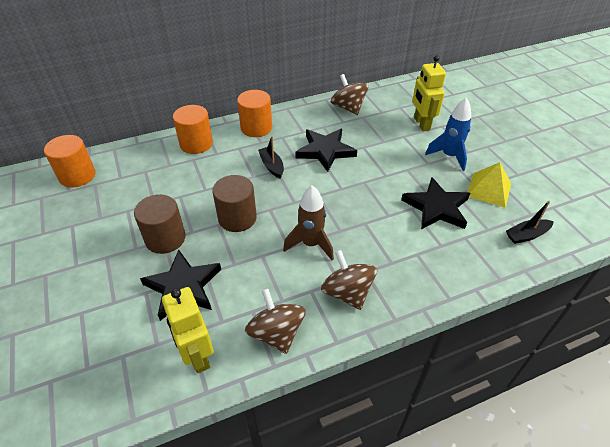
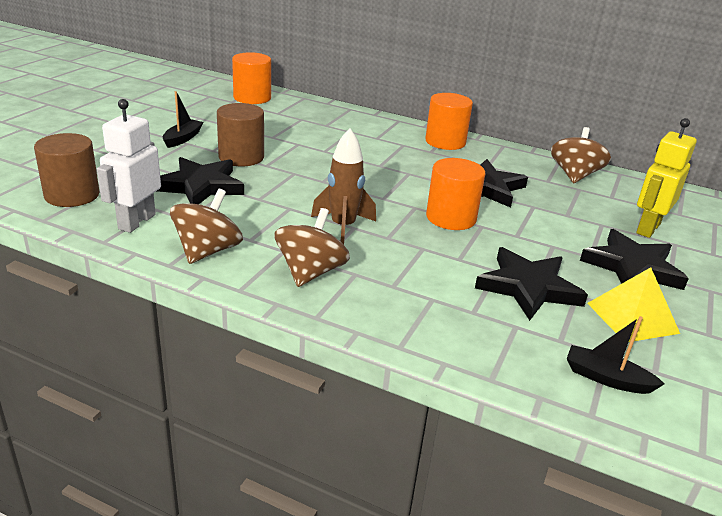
camera: 45 degrees right, 15 degrees down
yellow robot [162,287,214,373] -> white robot [97,99,161,233]
orange cylinder [173,105,213,154] -> orange cylinder moved to [426,158,486,230]
brown cylinder [212,175,257,232] -> brown cylinder moved to [34,133,99,207]
black boat [258,136,284,179] -> black boat moved to [163,91,204,148]
blue rocket [425,98,471,171] -> black star [580,229,689,290]

